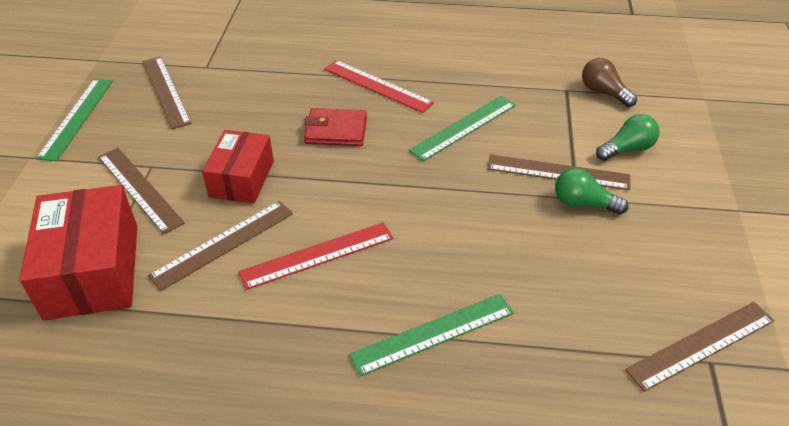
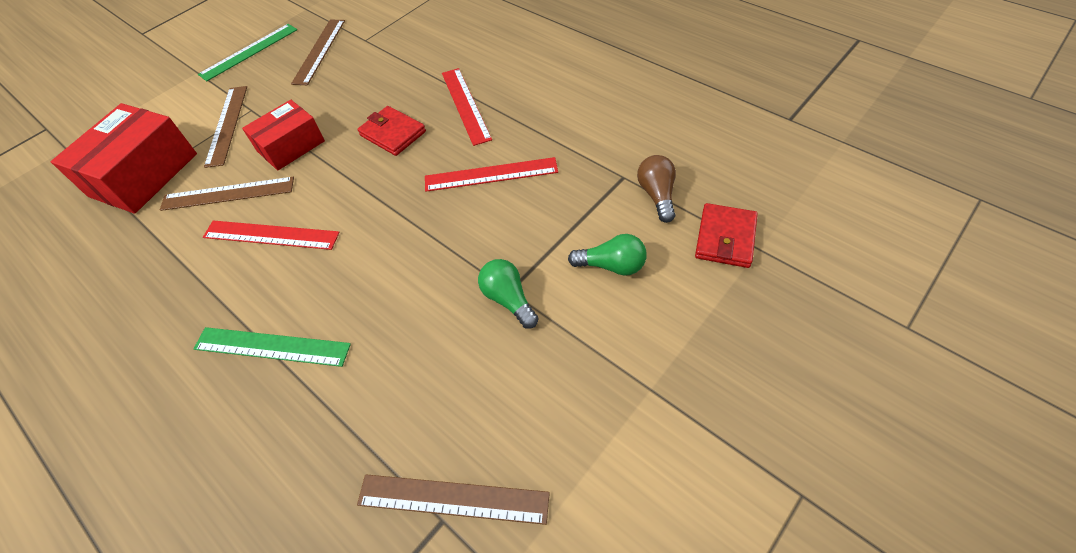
camera: 40 degrees right, 10 degrees up
green ruler [409,96,516,161] -> red ruler [425,157,558,192]
brown ruler [487,154,630,190] -> none
none -> red wallet [695,203,758,268]

